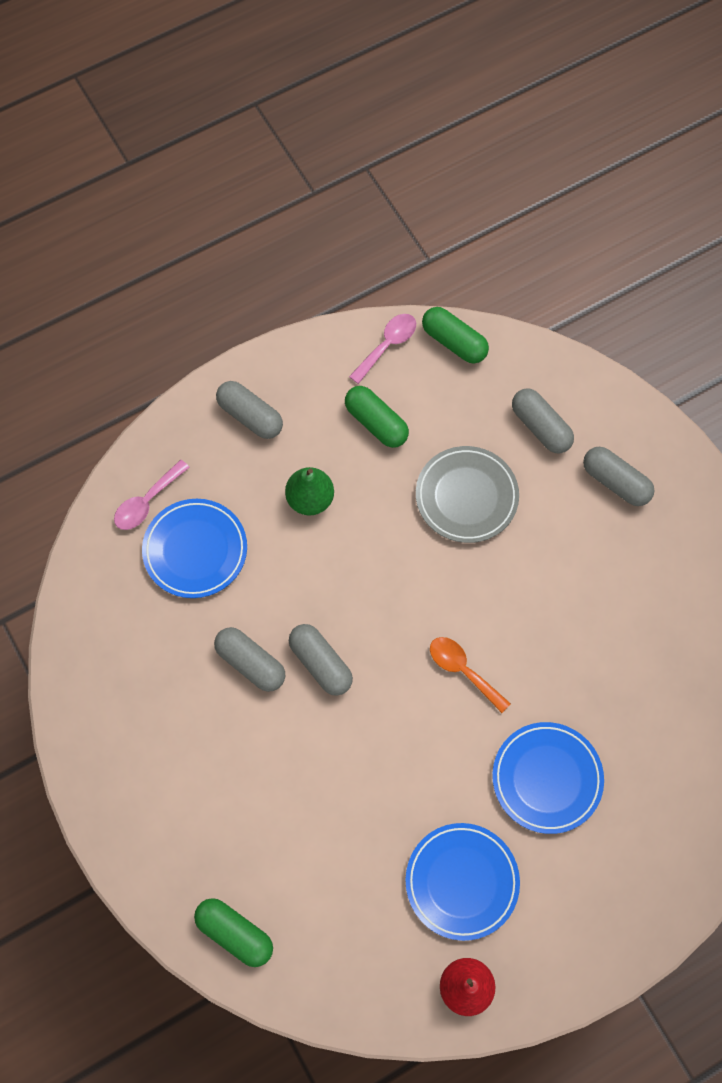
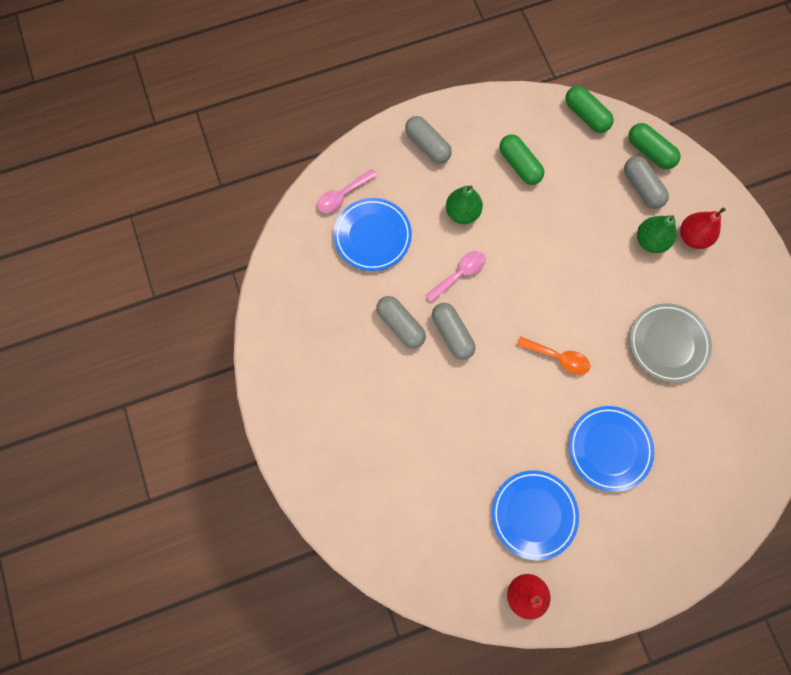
camera: 10 degrees right, 5 degrees up
green capsule [194,898,273,967] -> green capsule moved to [628,123,680,169]
pink spoon [349,314,416,384] -> pink spoon moved to [425,251,486,303]
grey plate [416,446,519,543] -> grey plate moved to [629,303,712,383]
orange spoon [430,637,511,713] -> orange spoon turned 150 degrees clockwise [517,336,590,375]
grey capsule [583,447,655,506] -> red pear [680,207,726,249]
none -> green pear [637,215,676,253]

